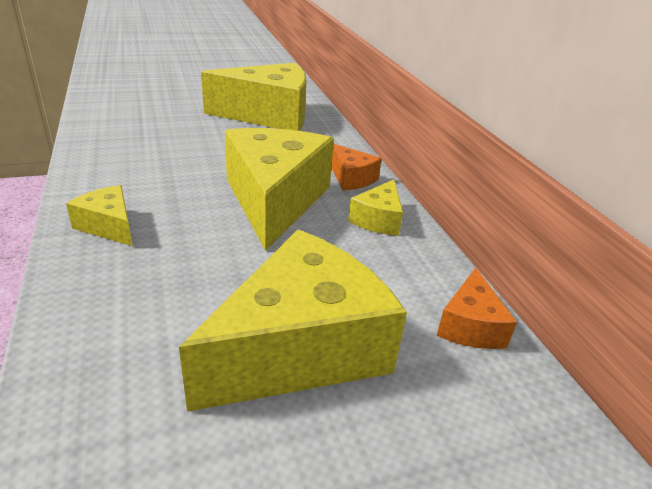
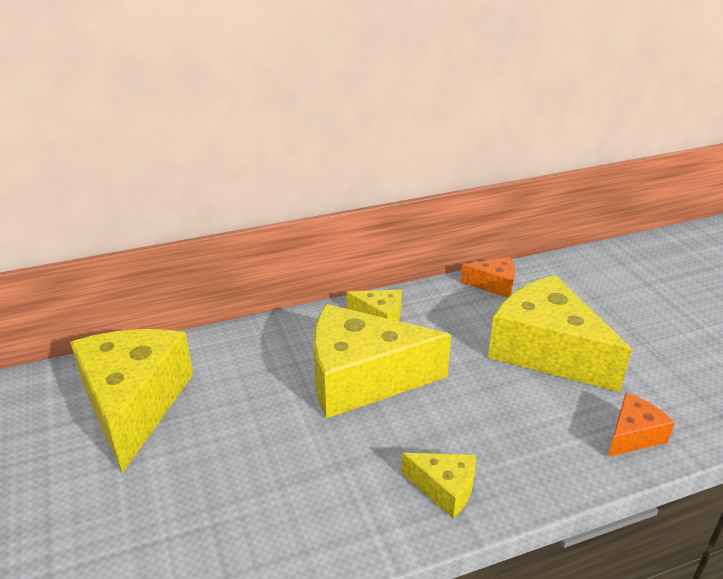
camera: 90 degrees left, 0 degrees up
yellow cheese [66,185,132,246] -> yellow cheese turned 105 degrees counterclockwise [402,453,476,518]
orange cheese [331,144,382,191] -> orange cheese moved to [608,393,675,457]

